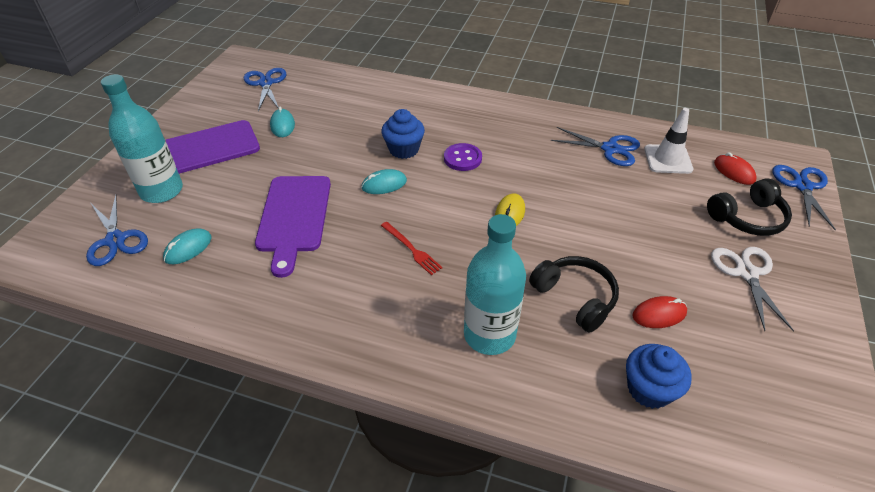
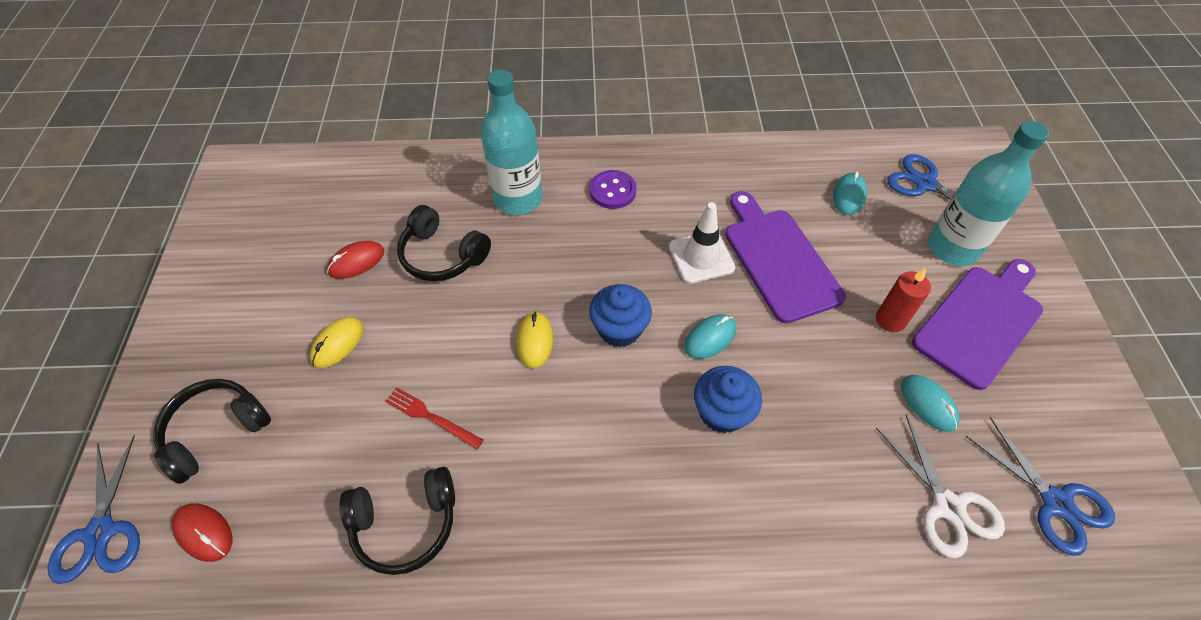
camera: 160 degrees right, 10 degrees up
red fork [381,222,443,275] -> red fork moved to [385,387,484,449]
purple button [444,143,482,171] -> purple button moved to [590,170,637,209]
blue scissors [551,127,640,166] -> black headphones [340,467,455,575]
blue cupcake [626,344,692,409] -> blue cupcake moved to [589,284,652,347]
white traffic cone [644,108,693,174] -> white traffic cone moved to [669,202,735,284]
white scissors [711,247,794,332] -> white scissors moved to [876,415,1005,558]
none -> yellow mouse [310,317,363,368]
none -> red candle [876,268,931,332]

